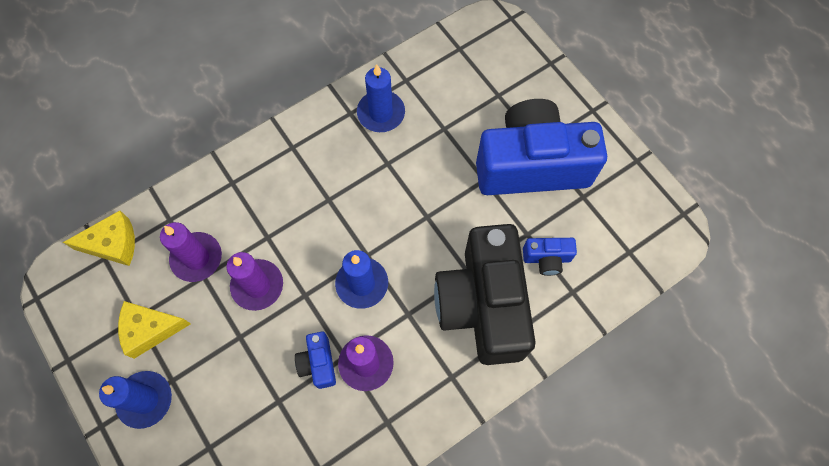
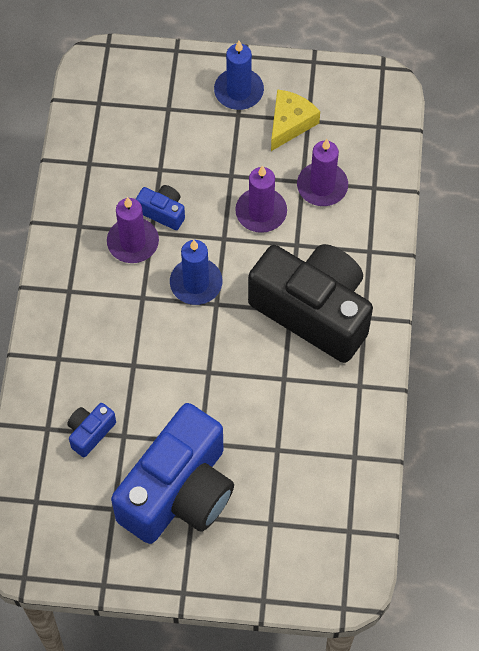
camera: 130 degrees right, 5 degrees down
yellow cheese [63,210,135,266] -> none
blue candle [357,64,405,132] -> none
black camera [434,224,536,365] -> black camera moved to [248,244,373,363]

